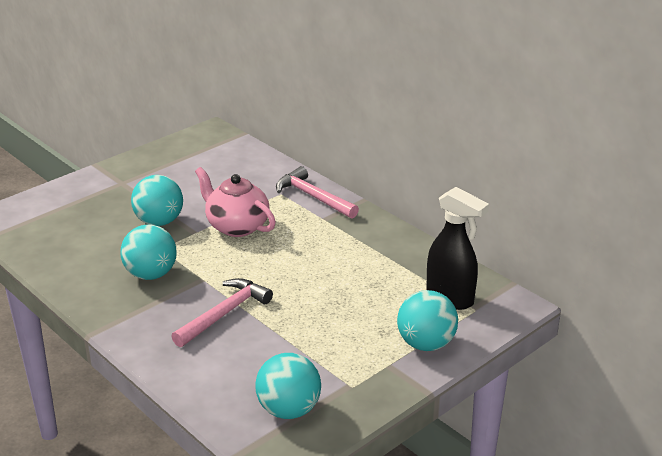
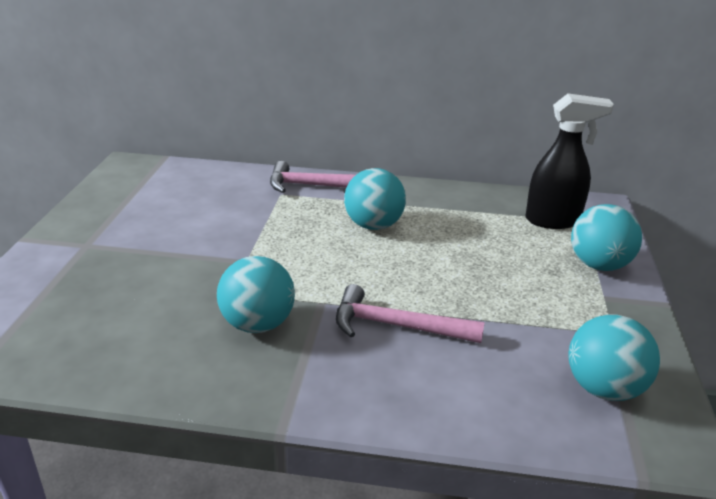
camera: 40 degrees left, 0 degrees up
turquoise ball [131,175,183,226] -> turquoise ball moved to [344,168,406,230]
pink hammer [171,278,273,347] -> pink hammer turned 75 degrees counterclockwise [336,284,485,343]
pink teapot [195,167,276,237] -> none

